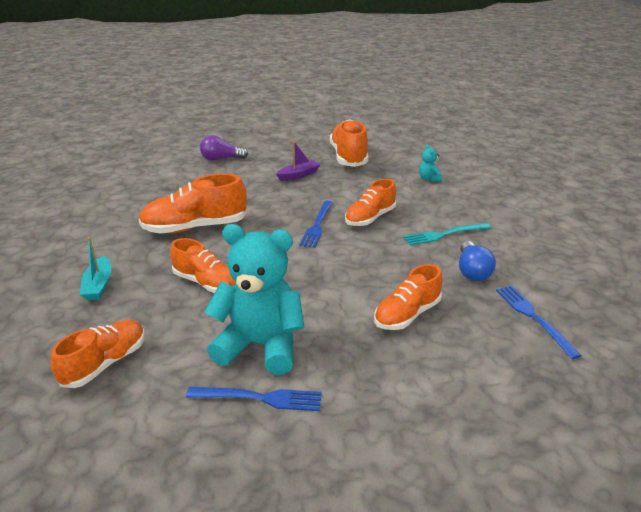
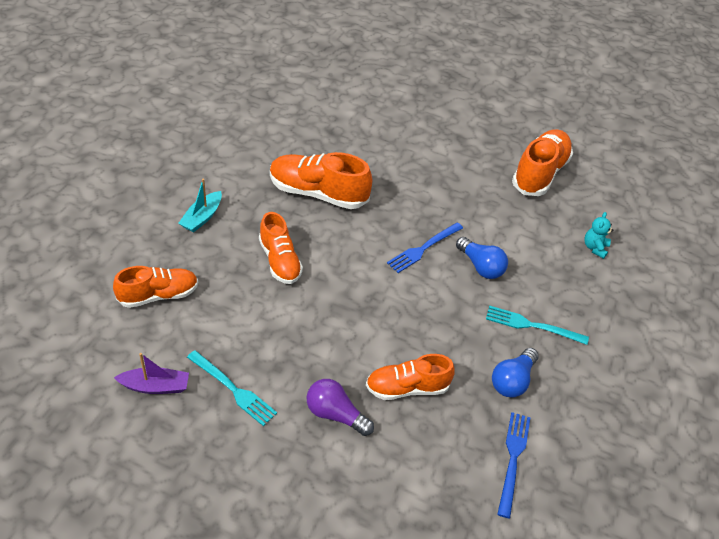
camera: 30 degrees right, 15 degrees up
blue fork [186,387,322,411] -> turquoise fork [187,350,277,426]
purple light bulb [200,135,248,160] -> purple light bulb moved to [307,379,374,436]
turquoise teddy bear [205,224,304,375] -> none
purple boat [276,141,321,181] -> purple boat moved to [114,353,189,394]
orange shoe [345,179,396,226] -> blue light bulb [456,237,508,279]

